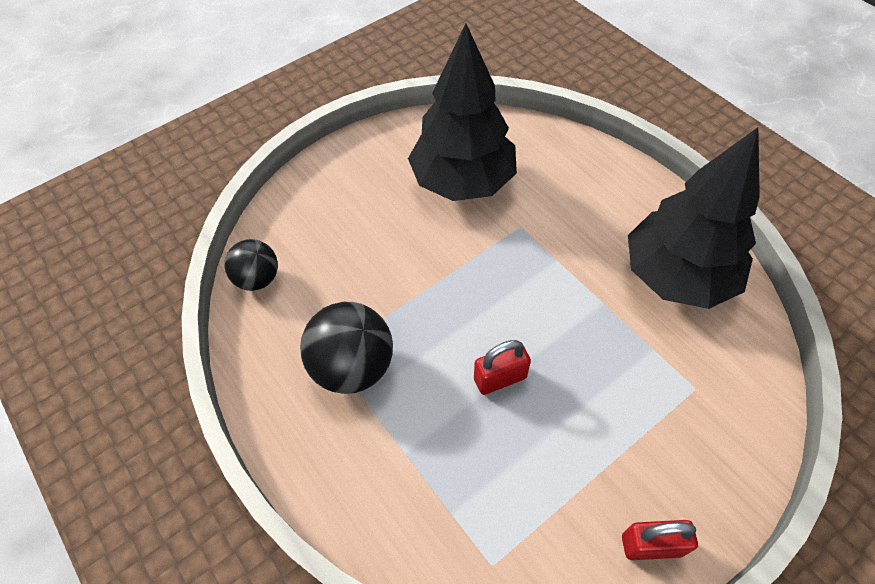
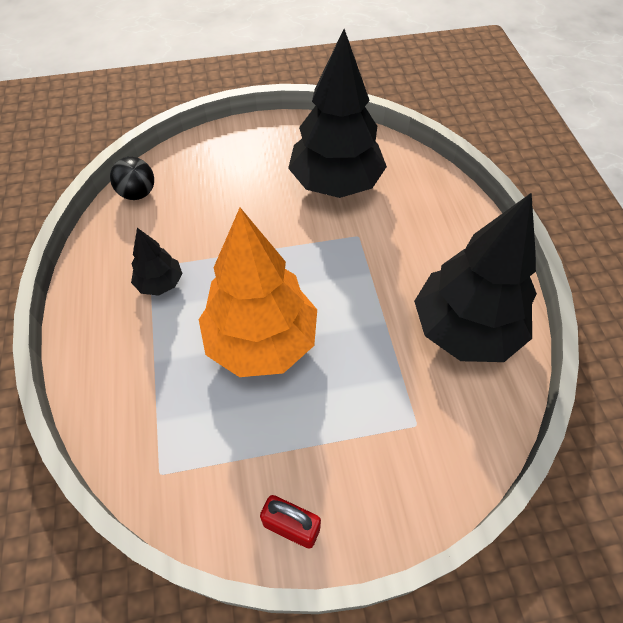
camera: 25 degrees right, 0 degrees up
black ball [300,302,393,394] -> black tree [131,228,183,296]
red padlock [474,340,531,395] -> orange tree [199,208,317,377]

